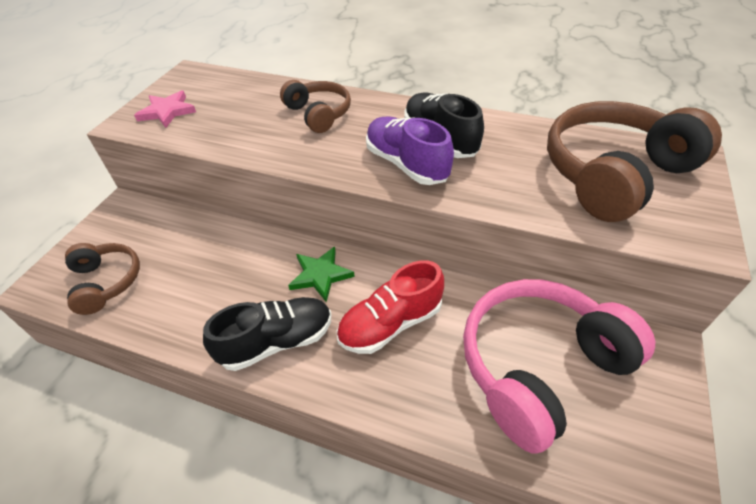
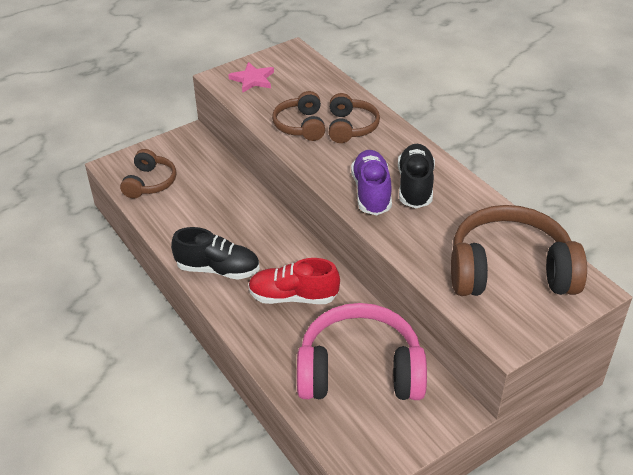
camera: 35 degrees right, 5 degrees down
green star [288,247,355,302] -> none
none -> brown headphones [272,91,325,141]

